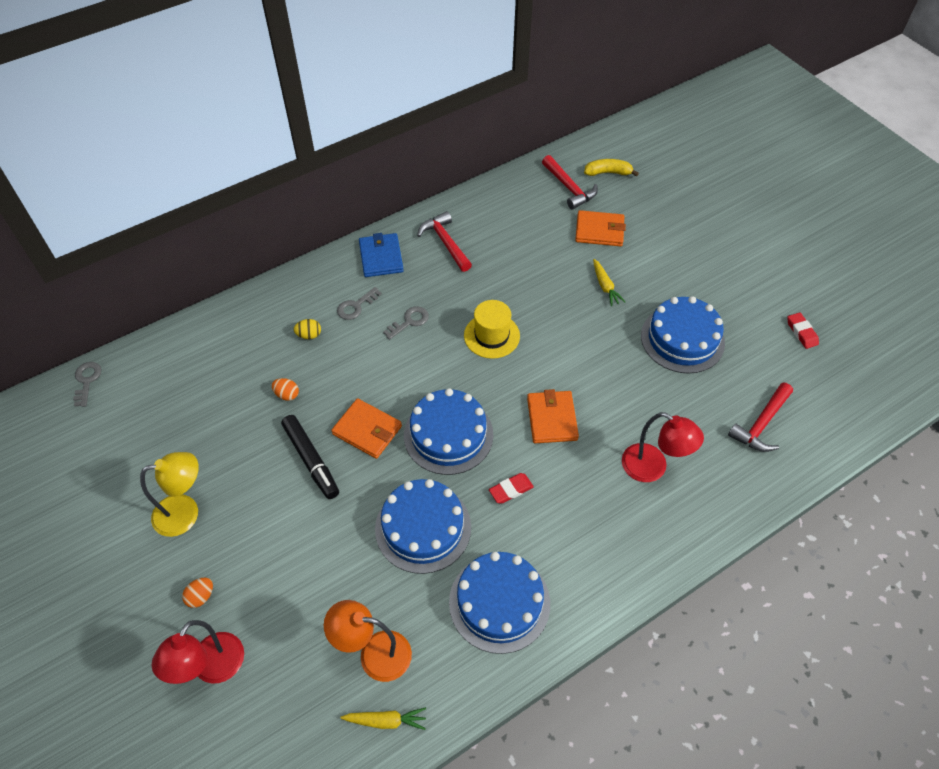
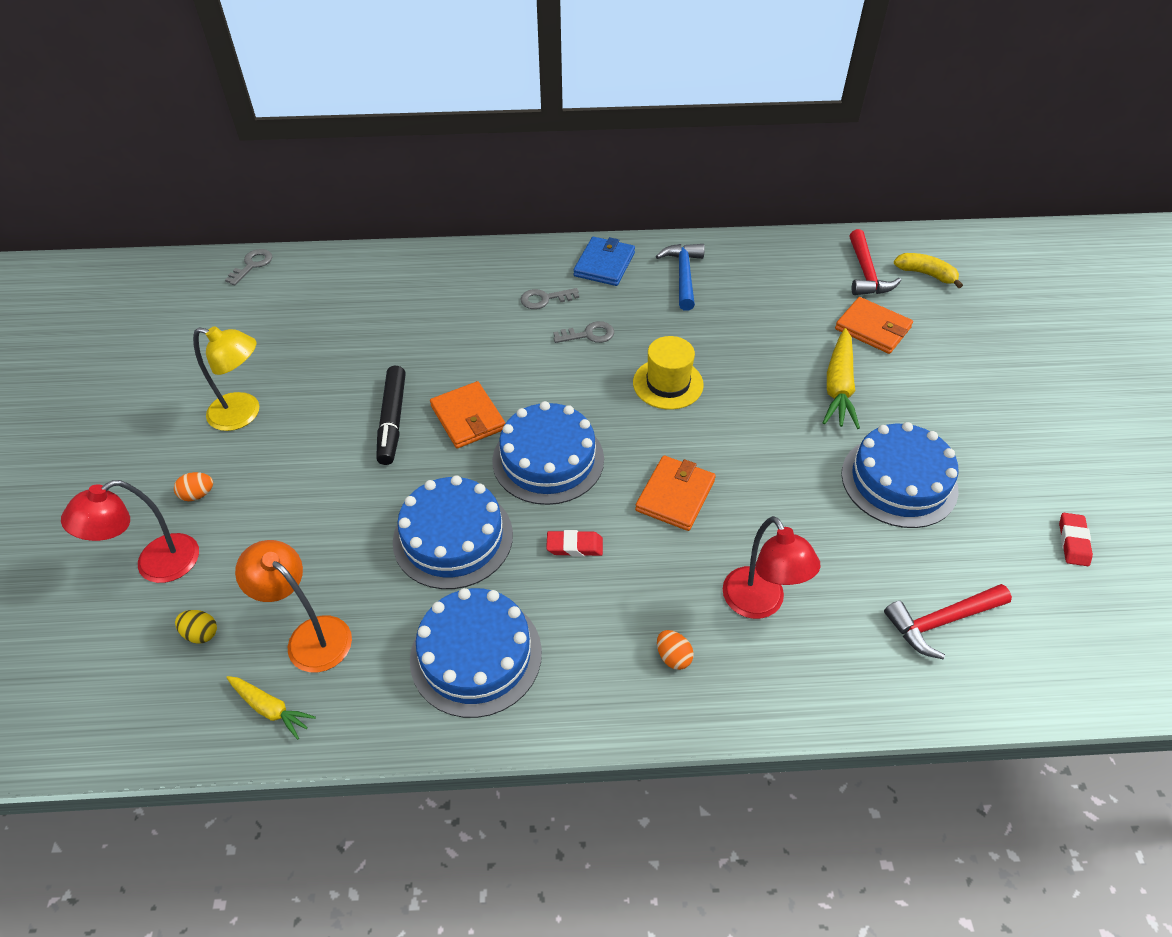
camera: 30 degrees right, 5 degrees down
orange egg [272,378,299,401] -> orange egg moved to [657,630,694,670]
yellow egg [294,319,321,339] -> yellow egg moved to [175,610,217,644]
red hammer [417,211,472,272] -> blue hammer [656,244,705,311]
yellow carrot [593,259,625,306] -> yellow carrot [823,328,860,429], size x1.69

